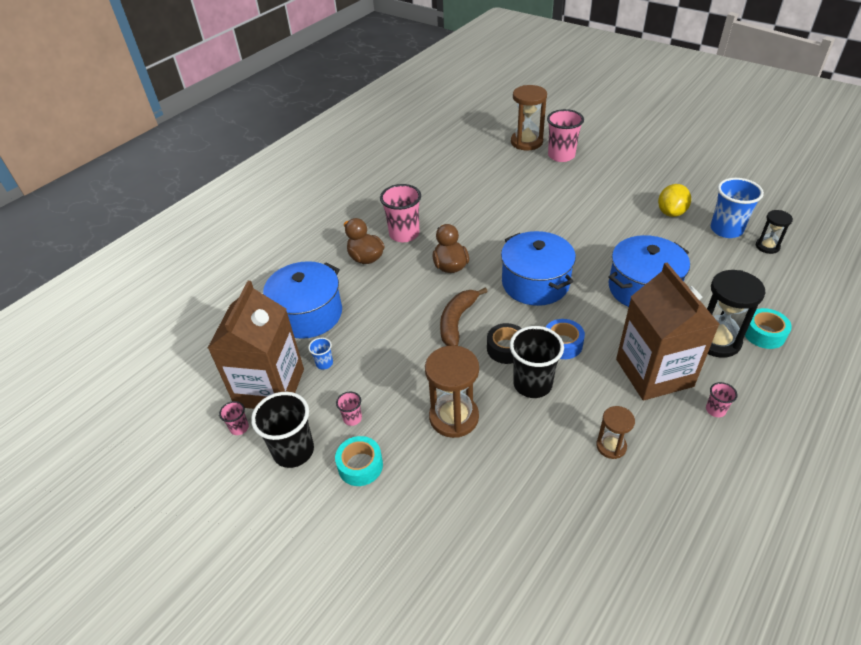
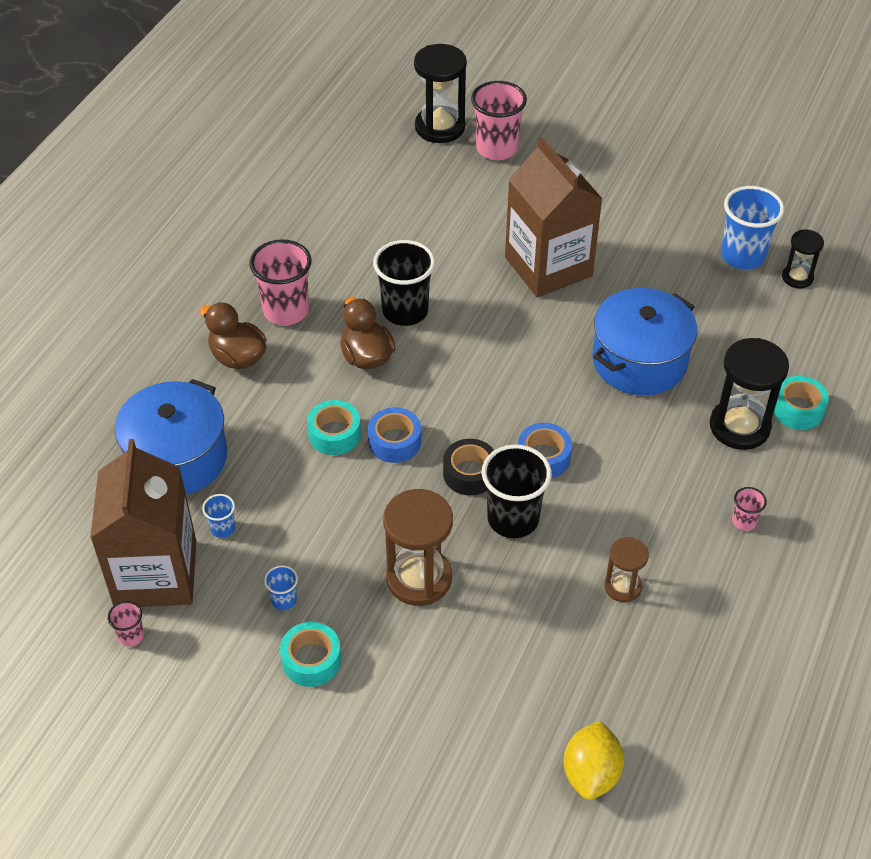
camera: 15 degrees left, 5 degrees up
black cup [251,392,314,468] -> black cup moved to [373,240,435,326]
pink cup [336,392,362,426] -> blue cup [264,565,298,610]
brown banana [440,287,488,346] -> blue tape [368,407,421,463]
blue pot [501,231,576,306] -> none
brown hourglass [511,85,547,150] -> black hourglass [414,44,467,143]
brown carton [616,263,720,400] -> brown carton moved to [505,137,603,297]
yellow lemon [658,184,691,217] -> yellow lemon moved to [564,721,624,800]
none -> turquoise tape [307,400,361,455]

